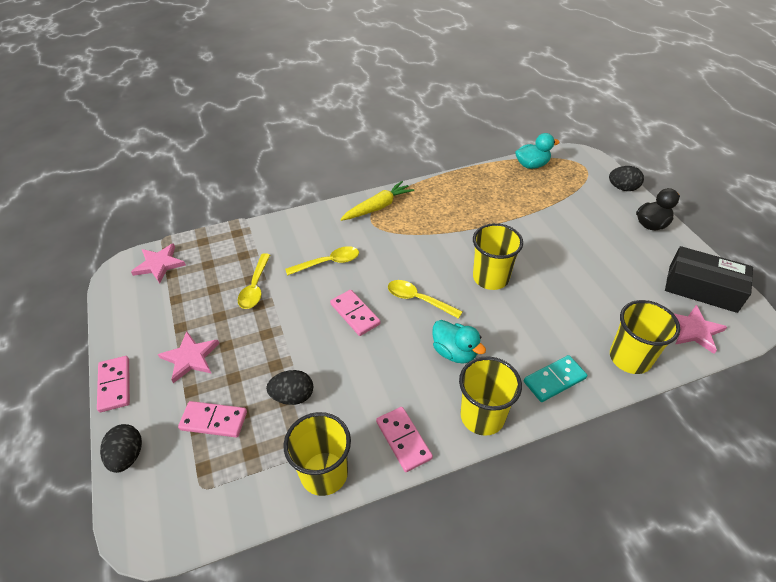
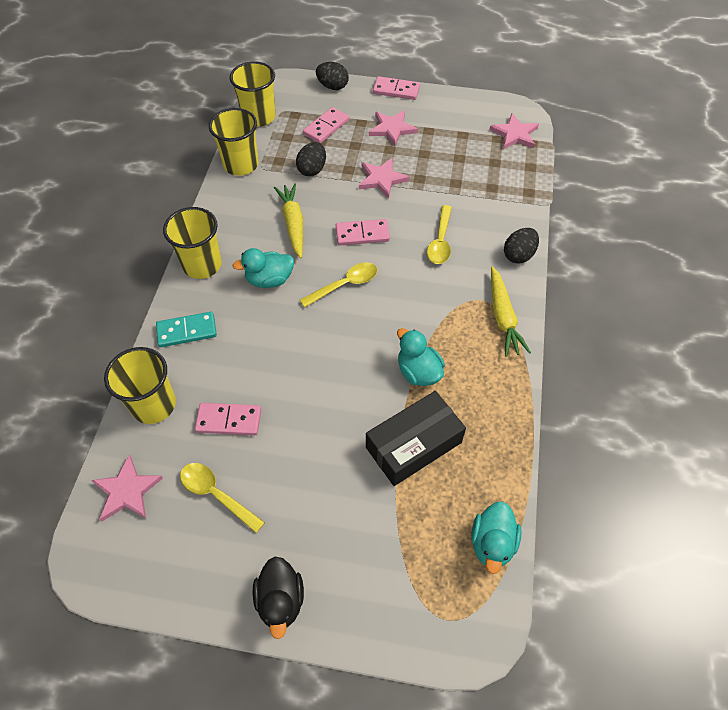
camera: 120 degrees right, 10 degrees up
yellow spoon [238,253,270,309] -> yellow spoon moved to [180,463,265,533]
pink domino [376,407,433,472] -> pink domino moved to [195,403,261,435]
yellow cup [473,223,523,290] -> yellow cup moved to [230,61,276,127]
turquoise domino [524,355,587,402] -> turquoise domino turned 75 degrees clockwise [156,312,217,347]
black egg [609,166,644,191] -> black egg moved to [504,228,539,263]
black box [665,246,753,313] -> black box moved to [366,391,466,486]
none -> yellow carrot [274,183,303,258]
none -> pink star [359,158,410,199]
none -> turquoise duck [397,328,445,386]

